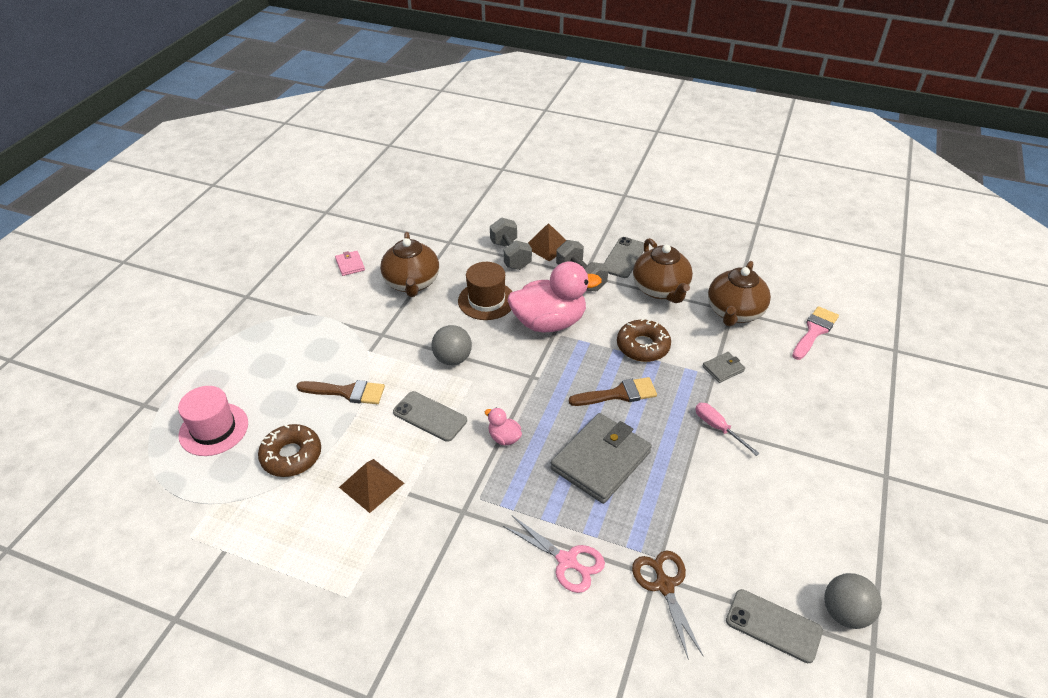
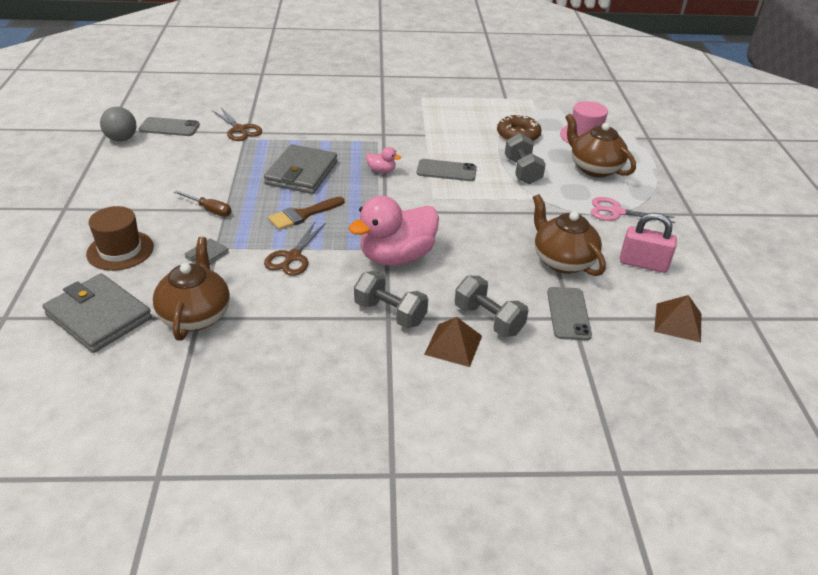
camera: 155 degrees right, 5 degrees down
brown brush [297,380,385,404] -> grey dumbbell [505,133,546,185]
pink wallet [335,251,365,276] -> pink padlock [620,213,677,273]
brown pyramid [339,459,404,513] -> brown pyramid moved to [654,295,701,342]
grey ball [431,325,472,365] -> none
brown hat [458,262,512,320] -> brown hat moved to [86,206,154,271]
pink scissors [503,516,605,593] -> pink scissors moved to [591,197,675,223]
grey phone [604,237,644,278] -> grey phone moved to [547,287,592,340]
brown donut [617,318,671,362] -> brown scissors [264,222,326,276]
brown teapot [633,238,693,303] -> brown teapot moved to [565,114,636,178]
pink screwdriver [695,403,760,456] -> brown screwdriver [174,190,231,217]
pink brush [792,306,839,360] -> grey wallet [42,273,152,353]

